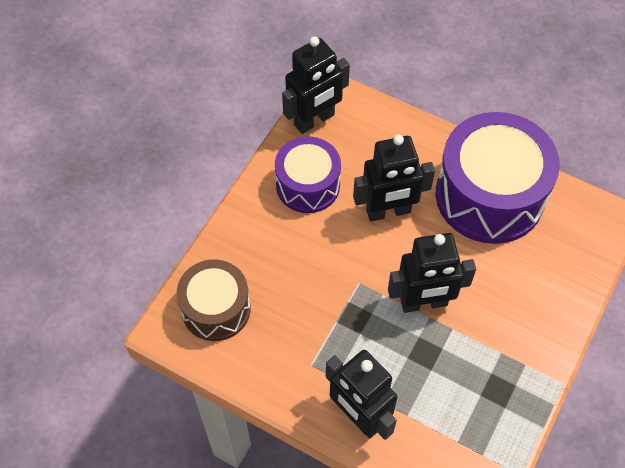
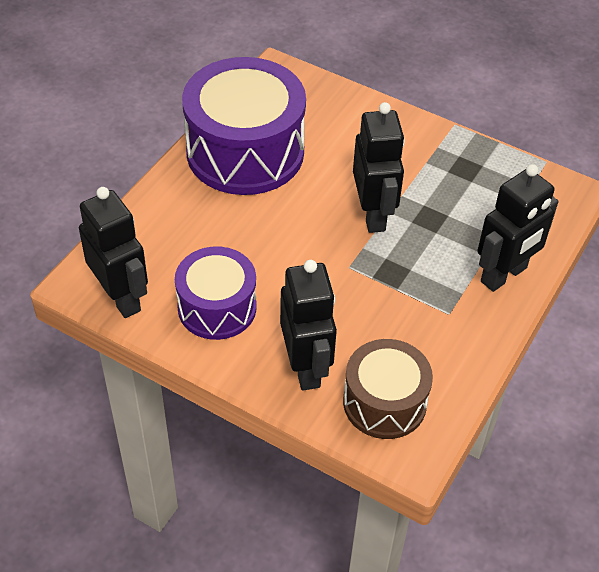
camera: 90 degrees left, 10 degrees down
black robot [353,134,435,222] -> black robot moved to [280,260,337,390]

